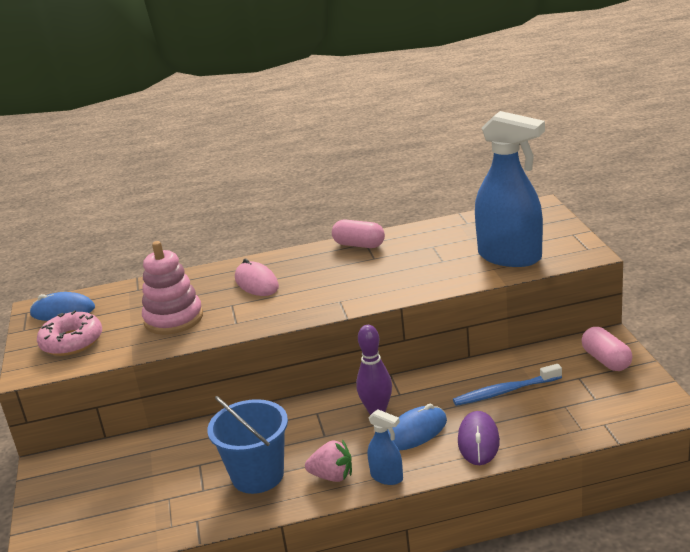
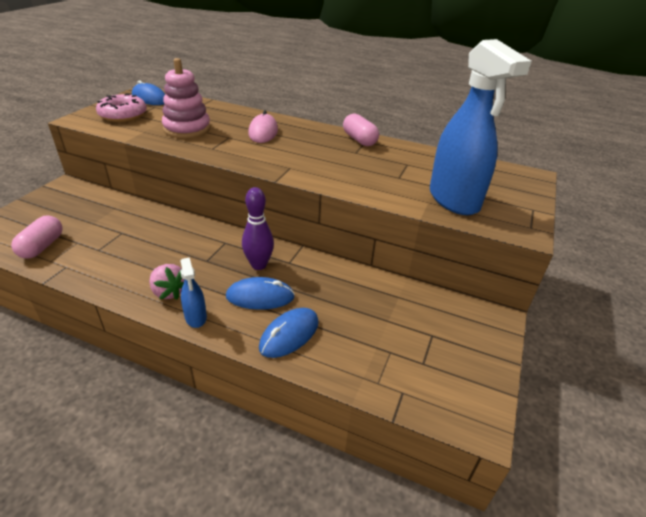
camera: 30 degrees right, 10 degrees up
blue bucket [207,396,288,494] -> none
blue toothbrush [453,364,562,406] -> none
purple mouse [458,411,500,465] -> blue mouse [259,308,319,358]
pink capsule [581,327,633,371] -> pink capsule moved to [11,216,63,259]

